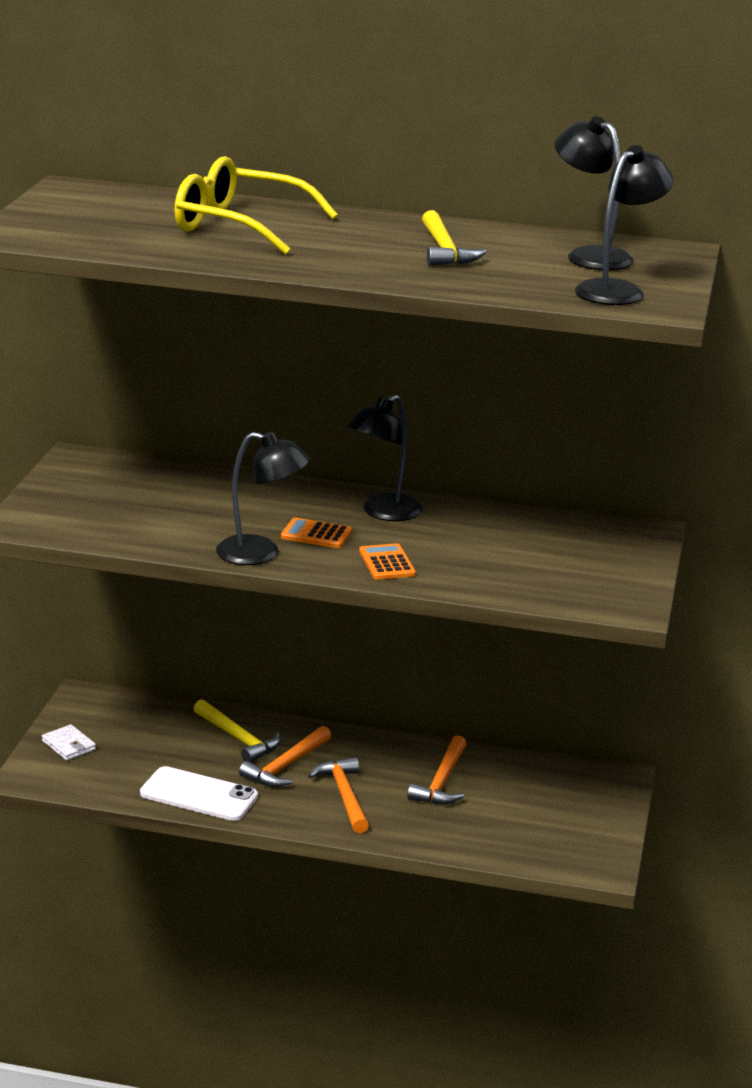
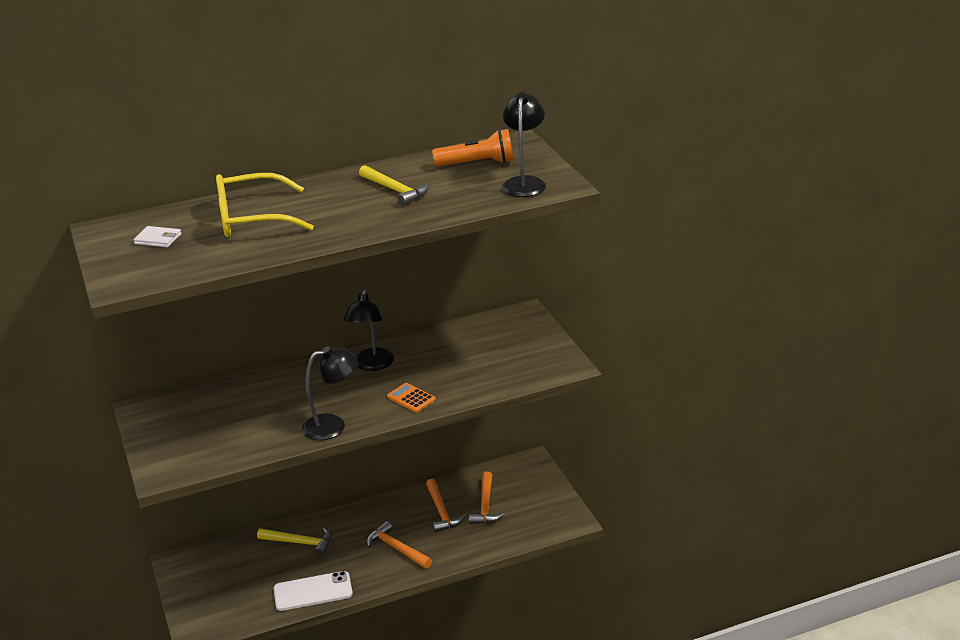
camera: 30 degrees left, 5 degrees up
white wallet [42,724,96,760] -> white wallet moved to [134,226,182,247]
orange hammer [239,726,331,787] -> orange hammer moved to [469,471,505,525]
orange calculator [281,518,352,548] -> none
black lamp [555,116,634,270] -> orange flashlight [432,129,513,167]

